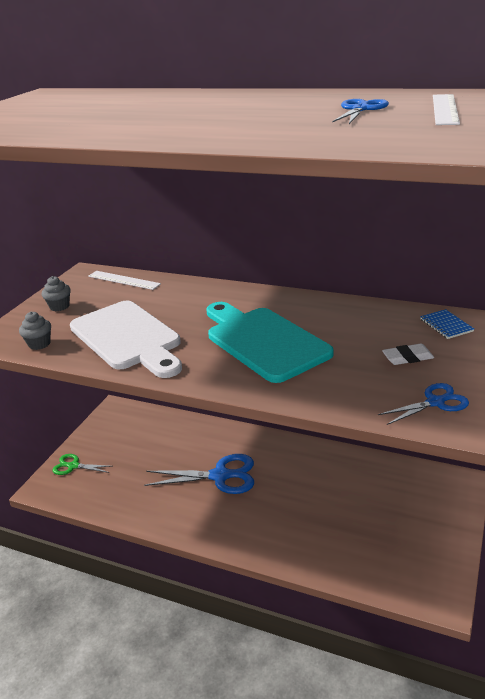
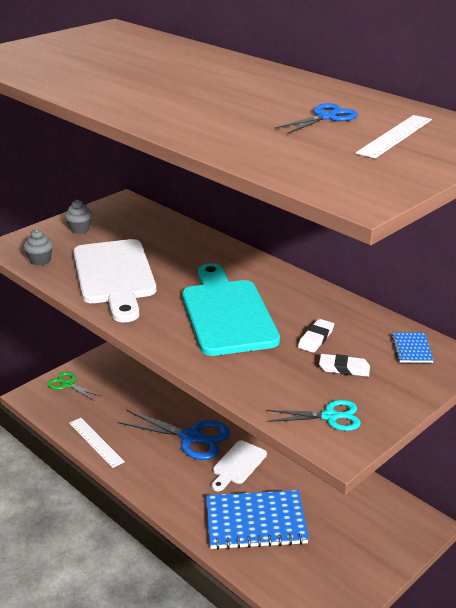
camera: 20 degrees right, 0 degrees up
white ruler [88,271,161,290] -> white ruler moved to [69,418,125,468]
blue scissors [378,383,469,425] -> turquoise scissors [267,400,361,431]
none -> blue notebook [206,490,309,550]
none -> white cutting board [212,441,267,491]
none -> white eraser [298,319,334,353]

